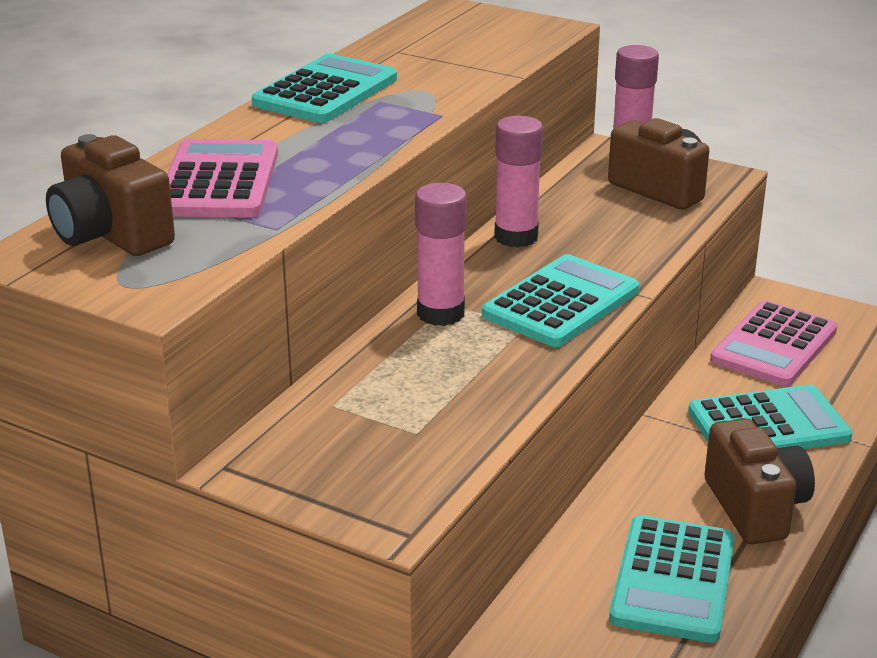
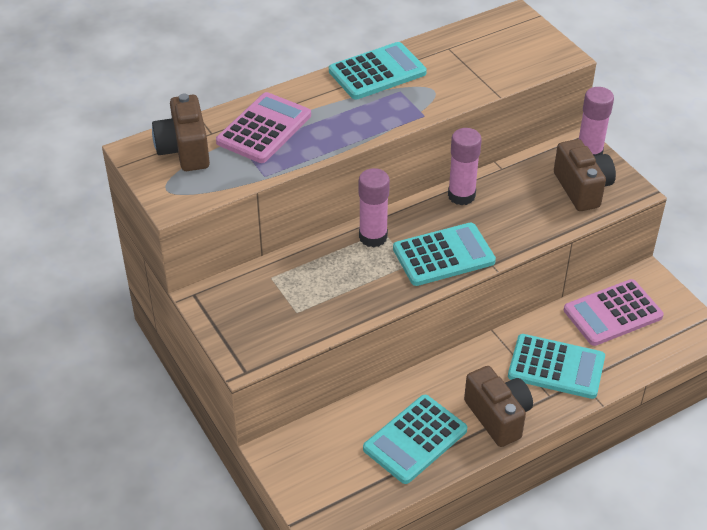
camera: 30 degrees right, 15 degrees up
brown camera [705,418,815,544] -> brown camera turned 45 degrees counterclockwise [464,366,533,447]

